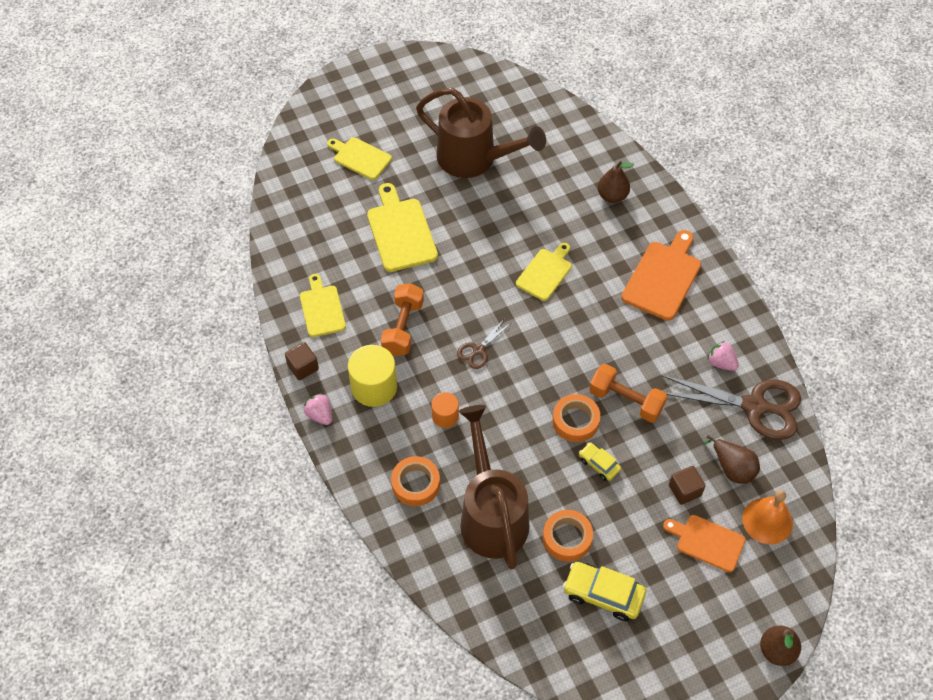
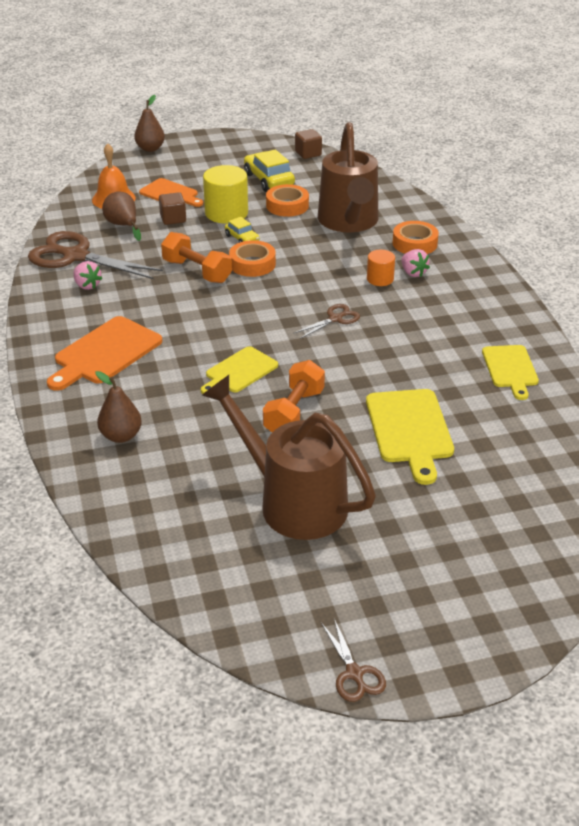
camera: 170 degrees left, 20 degrees down
brown cube [285,342,319,380] -> brown cube moved to [295,129,322,159]
pink strawberry [303,393,332,425] -> pink strawberry moved to [401,249,430,277]
yellow cutting board [327,137,392,180] -> none
yellow cylinder [348,345,397,407] -> yellow cylinder moved to [203,165,248,224]
orange dumbbell [381,283,424,356] -> orange dumbbell moved to [263,360,325,432]
yellow car [563,562,646,621] -> yellow car turned 150 degrees counterclockwise [244,149,295,192]
none -> brown scissors [321,618,386,702]

